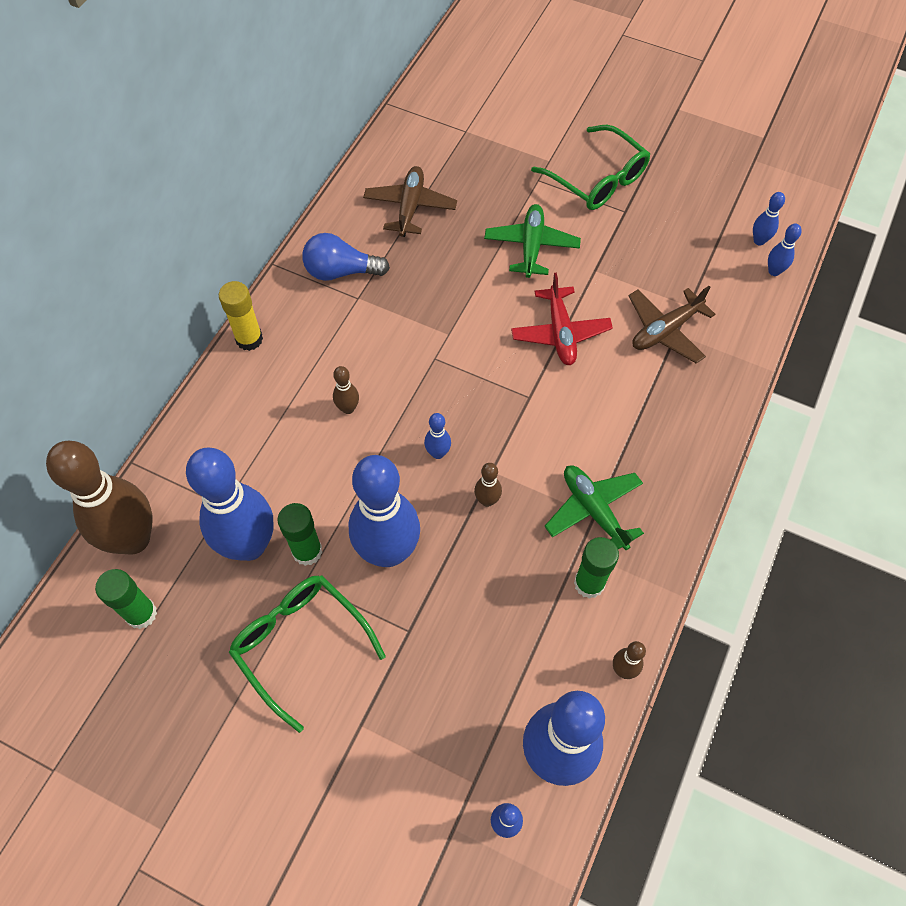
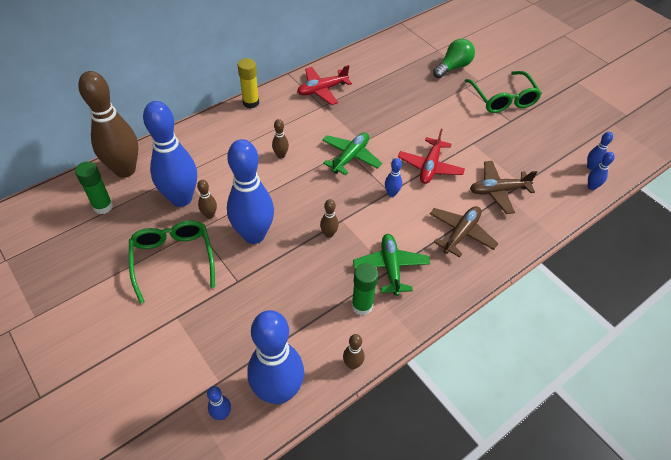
camera: 25 degrees right, 10 degrees down
green glue stick [277,503,322,566] -> brown bowling pin [197,180,217,219]
blue light bulb [302,233,390,281] -> red plane [297,65,352,105]
brown plane [363,166,457,237] -> brown plane moved to [430,206,498,258]
blue bowling pin [424,413,451,459] -> blue bowling pin moved to [385,158,402,197]
green plane [484,204,581,278] -> green plane moved to [322,133,382,175]
none -> green light bulb [433,39,475,78]

